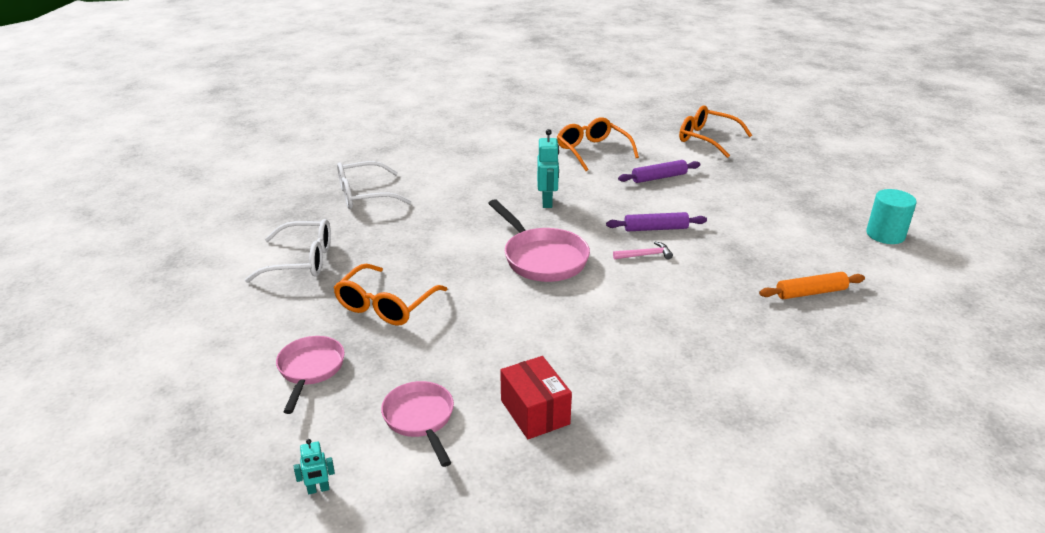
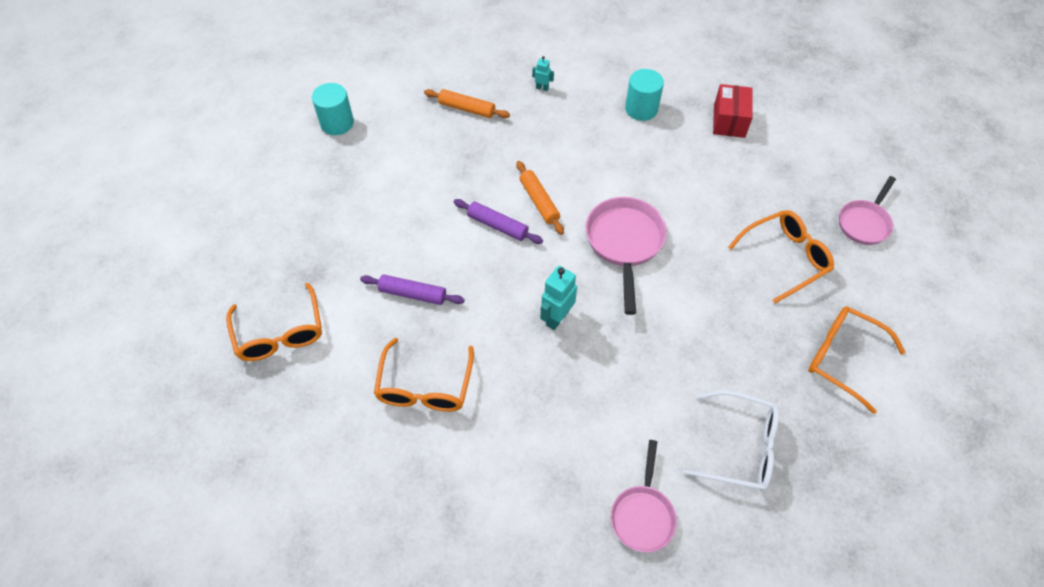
camera: 145 degrees left, 25 degrees up
white glasses [245,219,331,283] -> orange glasses [808,306,905,414]
turquoise robot [294,439,335,494] -> turquoise robot moved to [532,56,554,91]
pink pan [381,381,454,467] -> pink pan moved to [611,440,677,552]
pink hammer [613,242,673,260] -> orange rolling pin [516,161,564,235]
none -> turquoise cylinder [625,69,664,121]

